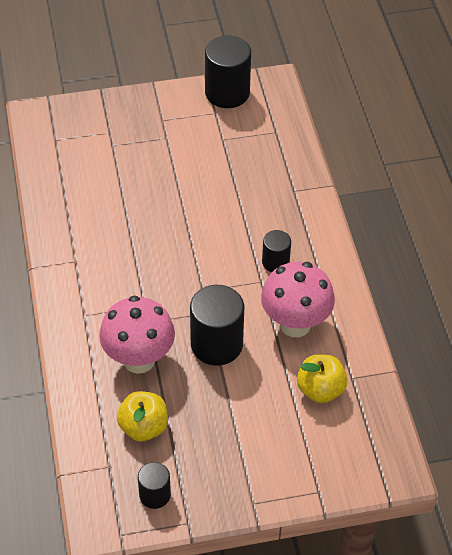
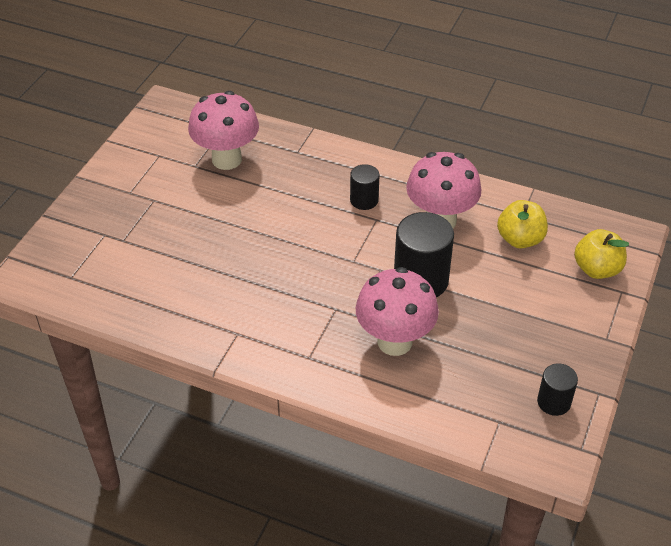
camera: 55 degrees left, 5 degrees down
yellow apple [117,391,168,441] -> yellow apple moved to [574,229,629,279]
black cylinder [205,36,251,108] -> none
none -> pink mushroom [188,91,259,170]

